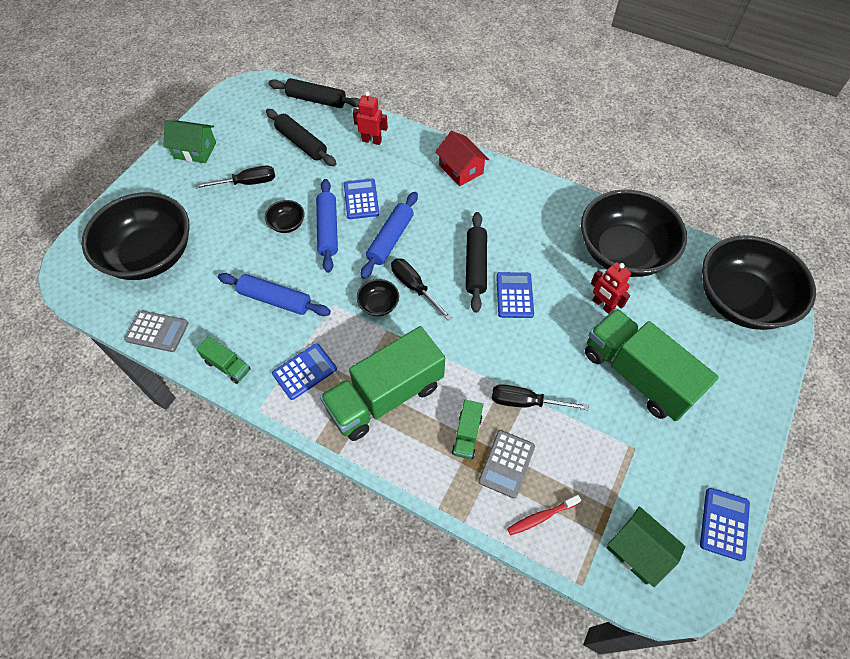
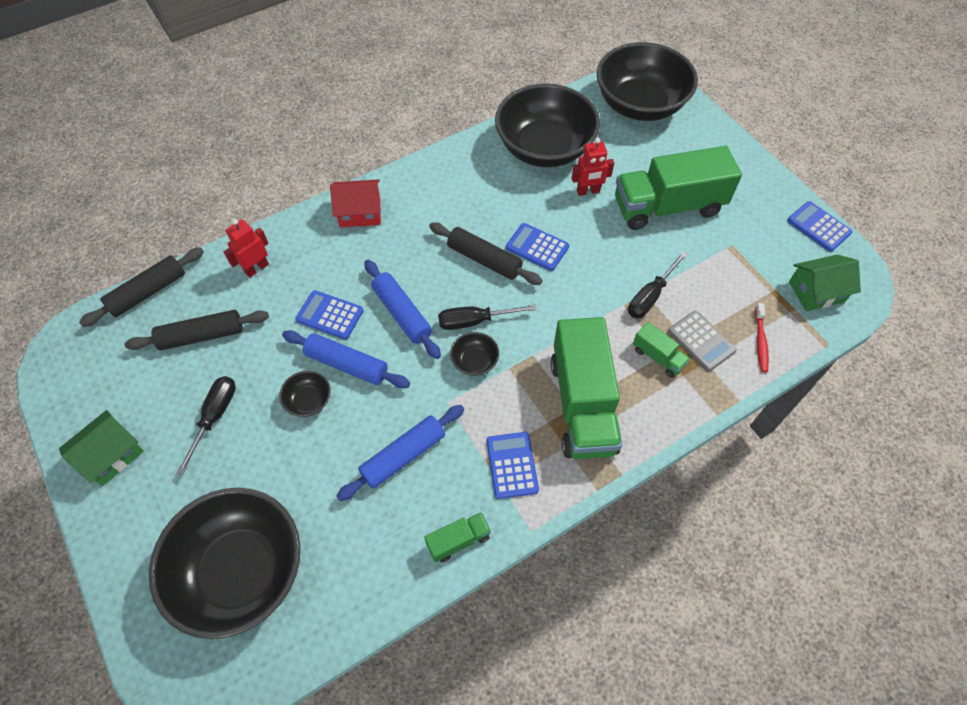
camera: 60 degrees left, 0 degrees up
grey calculator [124,310,188,352] -> none

